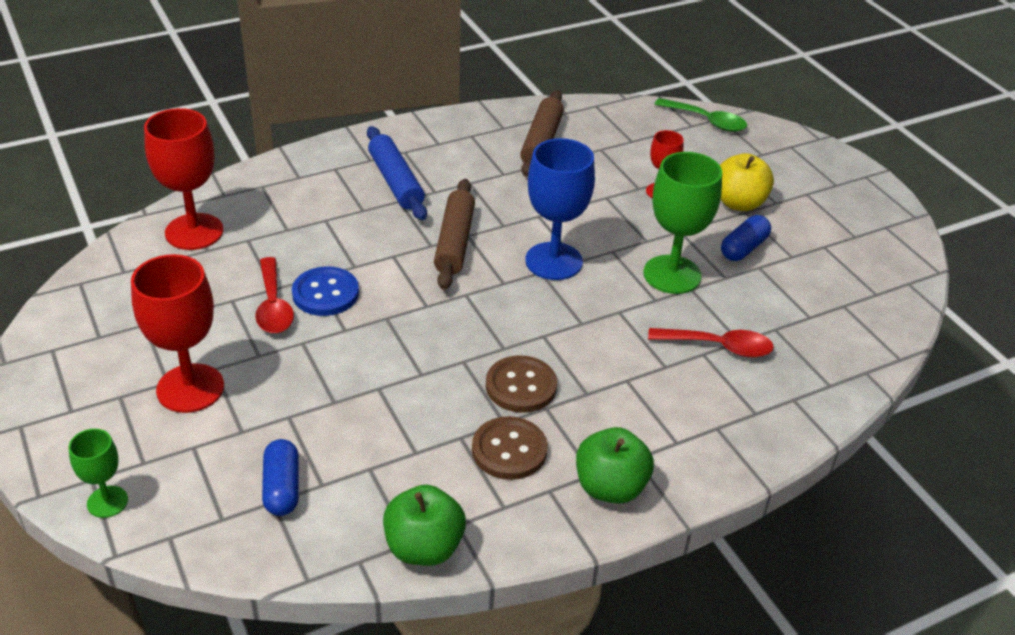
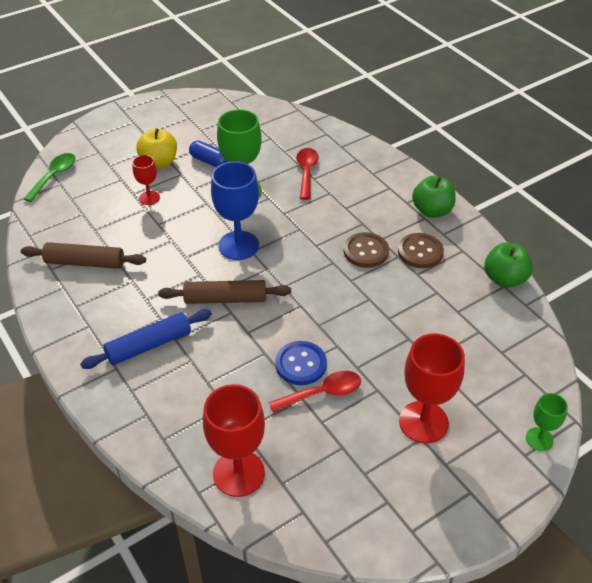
camera: 95 degrees left, 5 degrees up
blue capsule [262,439,299,516] -> none

